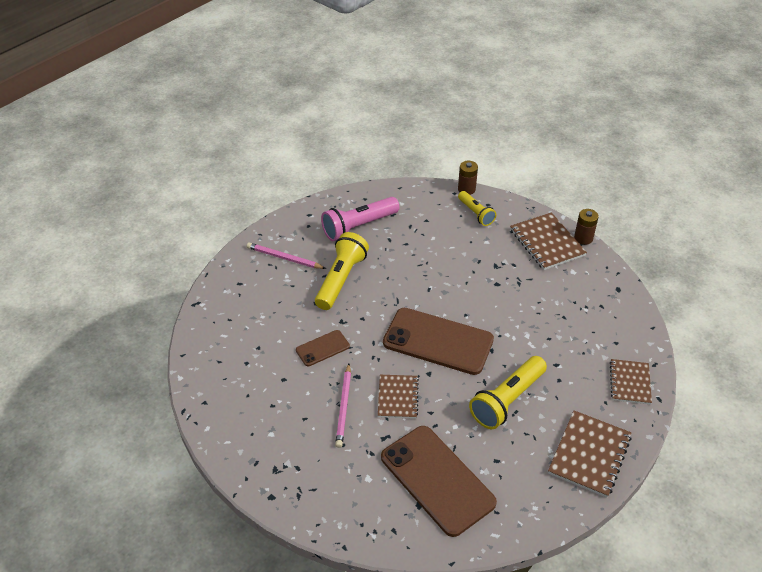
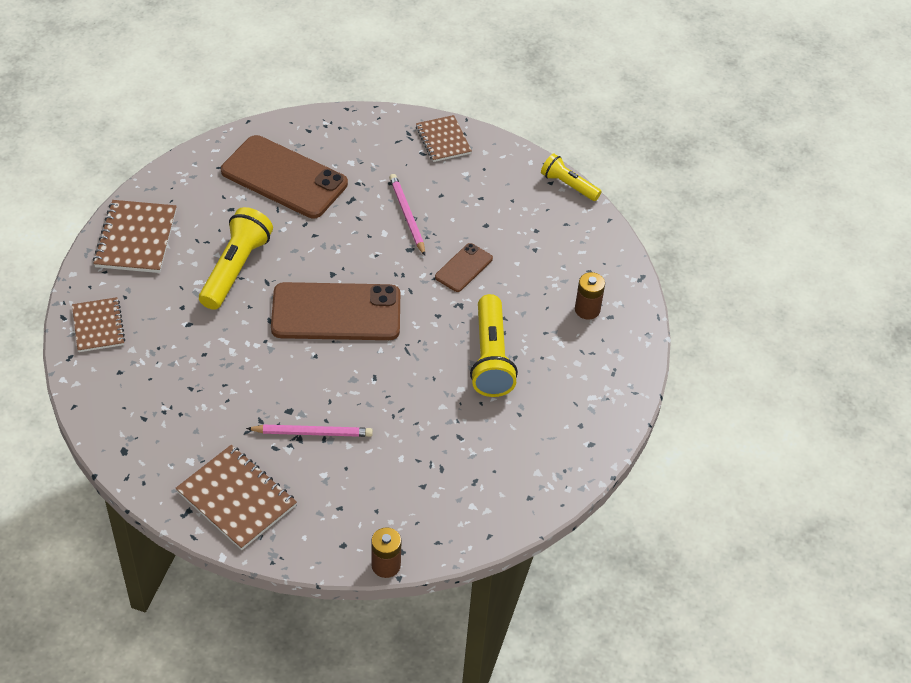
camera: 155 degrees right, 5 degrees up
pink pencil [247,243,326,269] -> pink pencil moved to [246,425,373,437]
pink flashlight [321,197,400,241] -> none
brown notebook [378,375,419,419] -> brown notebook moved to [416,115,472,162]
yellow flashlight [458,191,496,226] -> yellow flashlight moved to [541,153,602,201]
brown battery [574,209,599,245] -> brown battery moved to [575,272,605,320]

